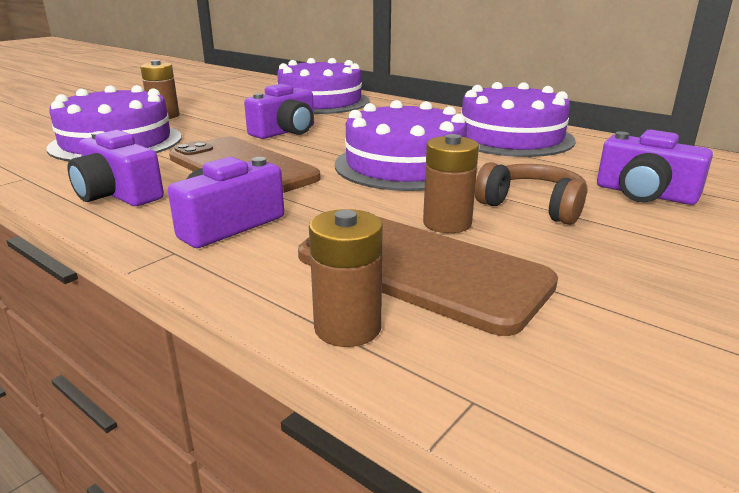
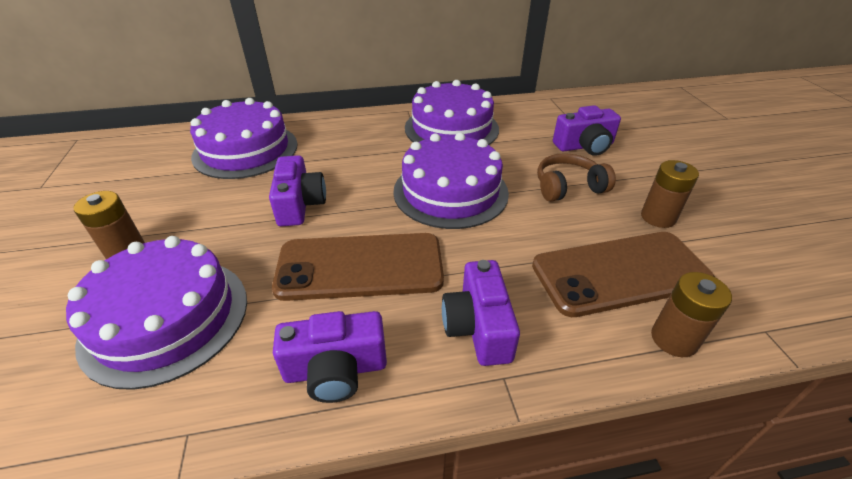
camera: 50 degrees left, 15 degrees up
brown battery [423,134,479,233] -> brown battery moved to [641,160,699,228]

